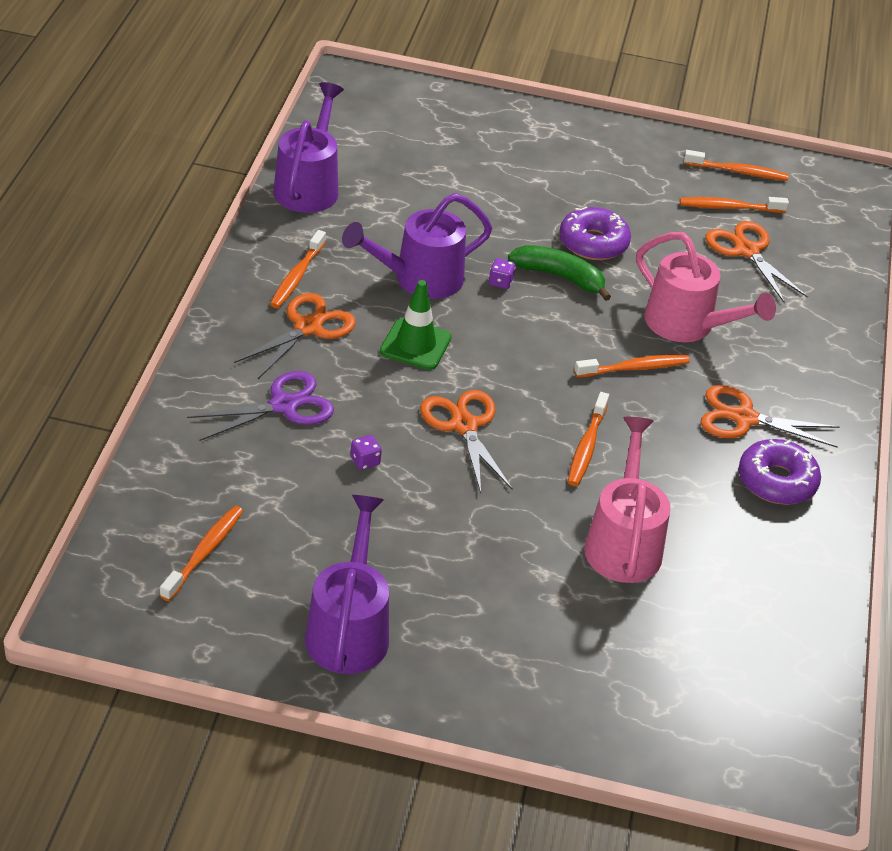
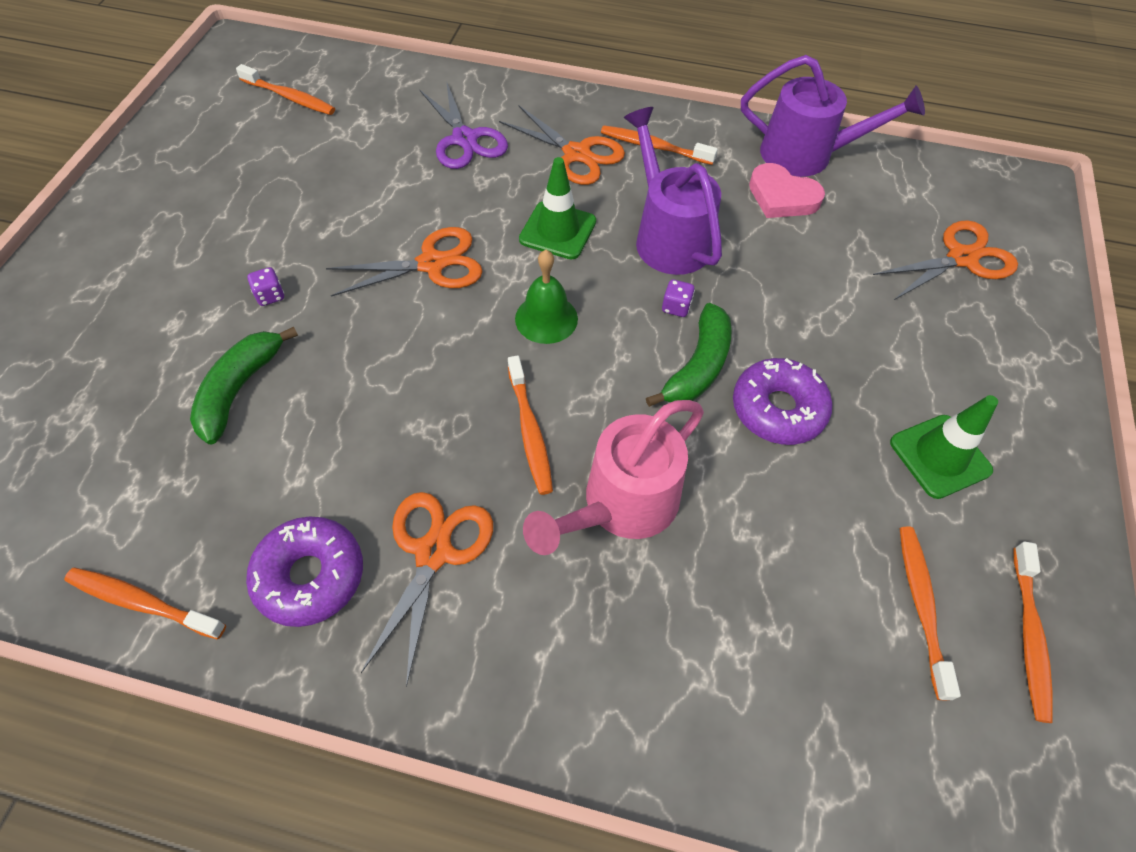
camera: 95 degrees right, 15 degrees up
purple watering can [305,495,389,674] -> none
purple dice [350,435,382,470] -> purple dice moved to [247,267,284,306]
orange toothbrush [568,392,609,486] -> orange toothbrush moved to [64,568,226,639]
pink watering can [584,417,671,583] -> green banana [190,327,298,444]
orange scissors [705,221,808,303] -> orange scissors moved to [873,220,1018,301]
none -> green bell [515,250,578,344]
none -> pink heart [749,163,825,218]
none -> green traffic cone [890,395,998,499]

